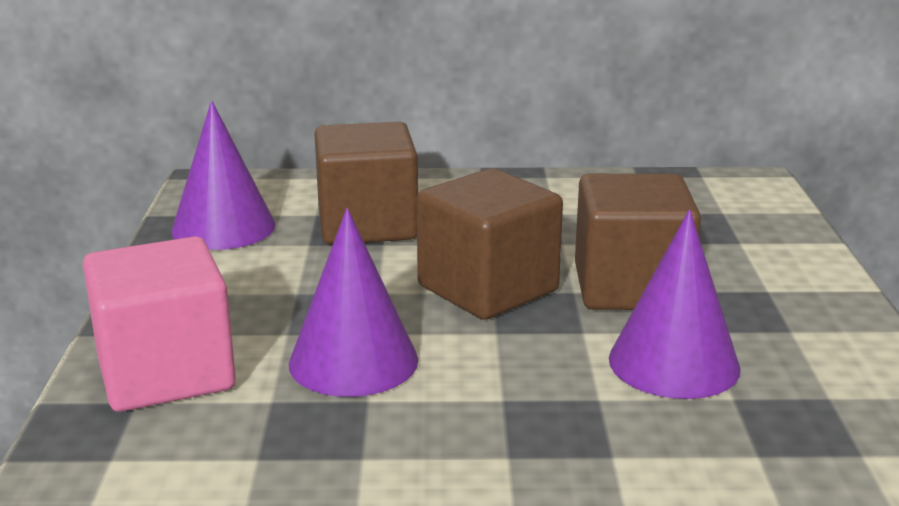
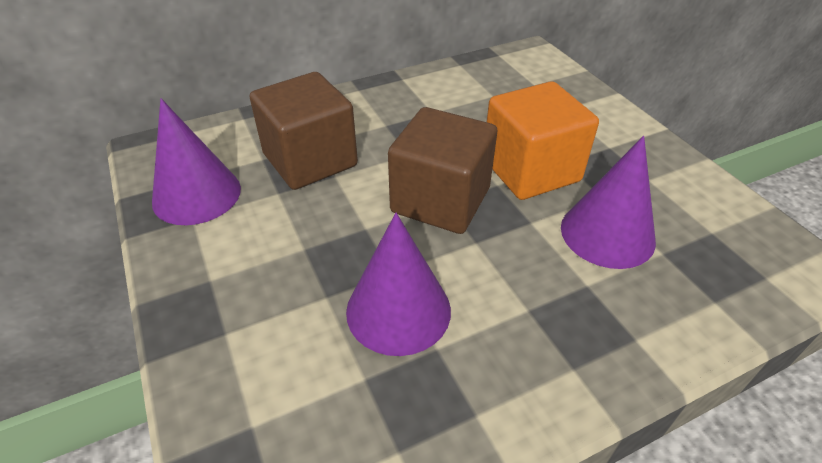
camera: 25 degrees left, 20 degrees up
pink cube [83,236,236,412] -> none
brown cube [575,174,701,310] -> orange cube [487,81,599,200]

